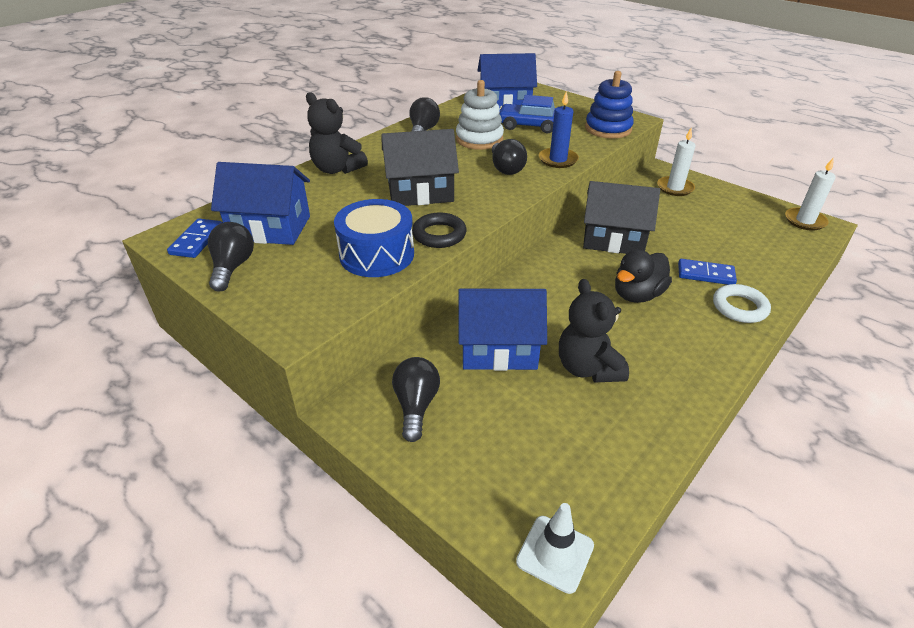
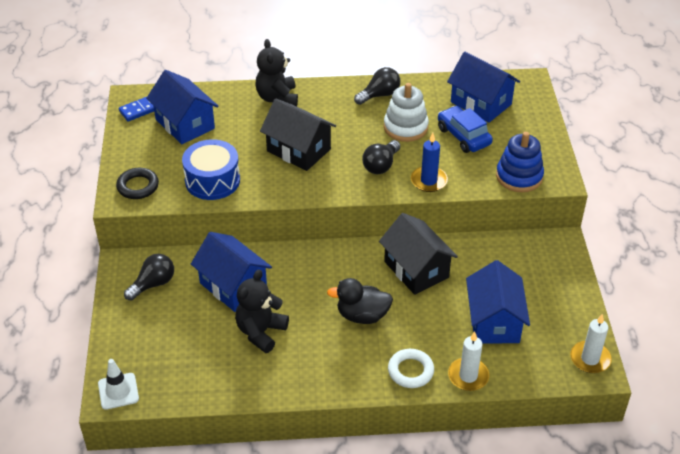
camera: 45 degrees right, 5 degrees up
black light bulb [208,222,254,292] -> none
black ring [412,213,467,248] -> black ring moved to [116,168,159,199]
white candle [657,127,696,196] -> white candle moved to [448,331,490,391]
blue domino [678,259,737,285] -> none
none -> blue house [466,260,530,344]

